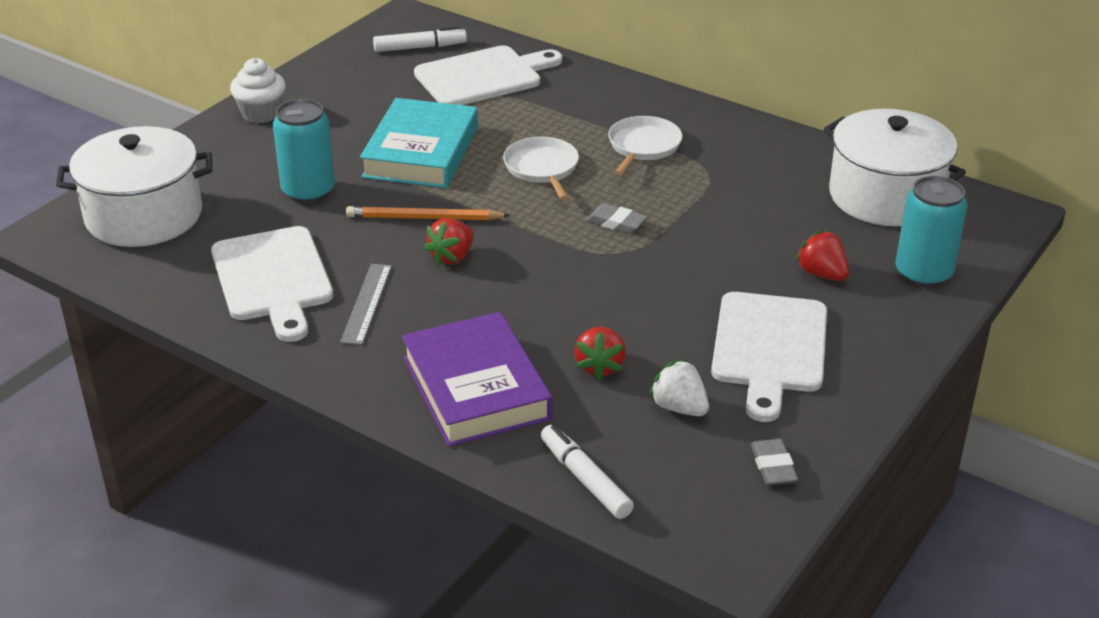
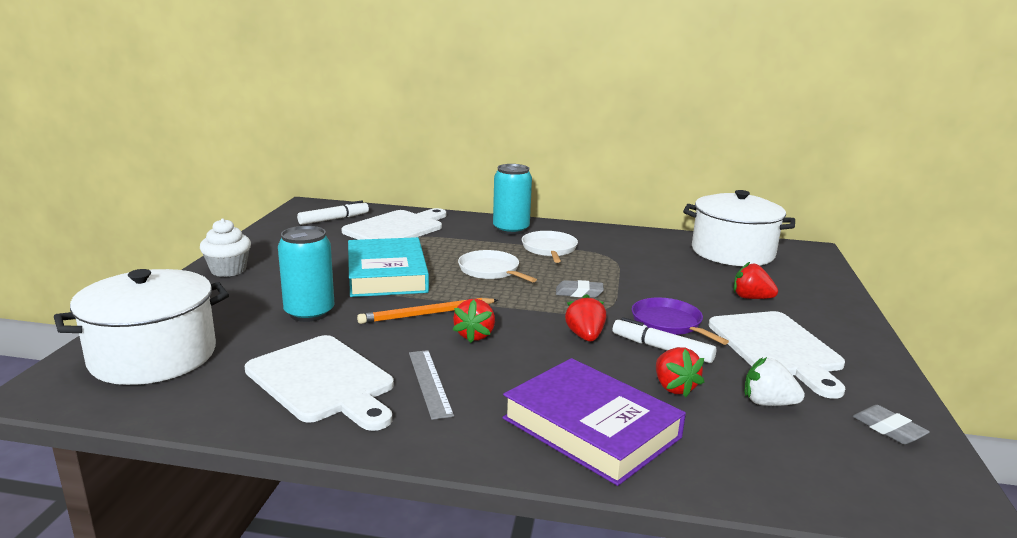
camera: 25 degrees left, 15 degrees down
white marker [541,425,634,519] -> white marker moved to [613,317,717,363]
turquoise can [895,176,967,287] -> turquoise can moved to [493,164,532,235]
none -> red strawberry [565,294,606,342]
none -> purple pan [632,298,729,345]

